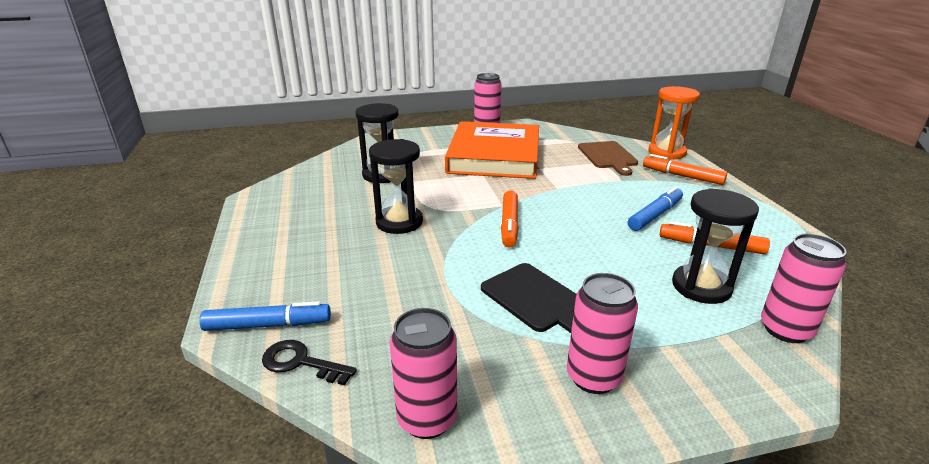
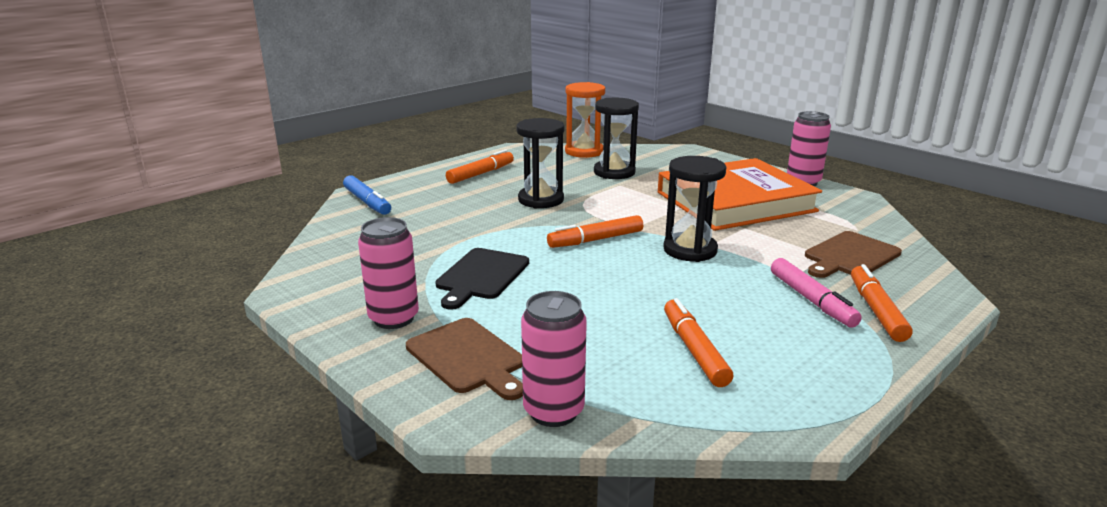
camera: 60 degrees right, 5 degrees down
black key [262,340,357,386] -> none
pink can [390,308,457,439] -> none
blue marker [628,186,683,231] -> none
orange hourglass [648,86,700,160] -> orange hourglass moved to [565,82,605,158]
black hourglass [672,188,759,304] -> black hourglass moved to [663,156,726,262]
none -> brown cutting board [406,318,523,400]
none -> orange marker [446,150,514,184]
none -> pink marker [771,258,862,328]

